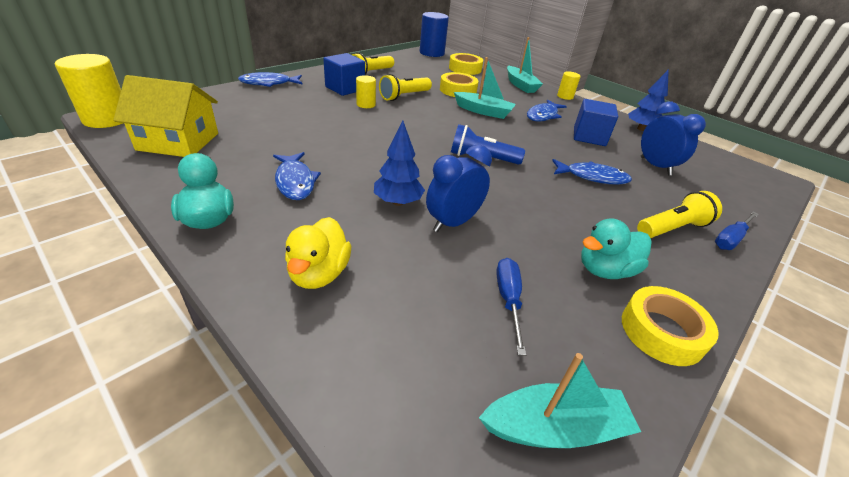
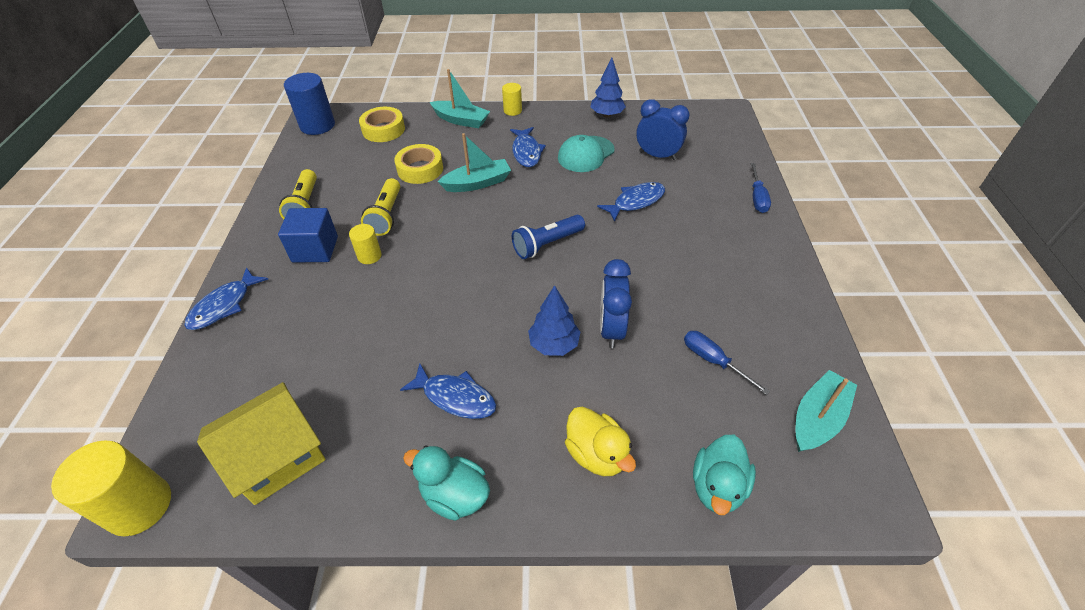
camera: 40 degrees left, 10 degrees up
blue cube [574,99,618,146] -> turquoise cap [558,135,615,172]
turquoise duck [581,218,652,279] -> turquoise duck moved to [693,435,756,515]
yellow tape [622,286,719,366] -> none
yellow flashlight [637,191,722,238] -> none

